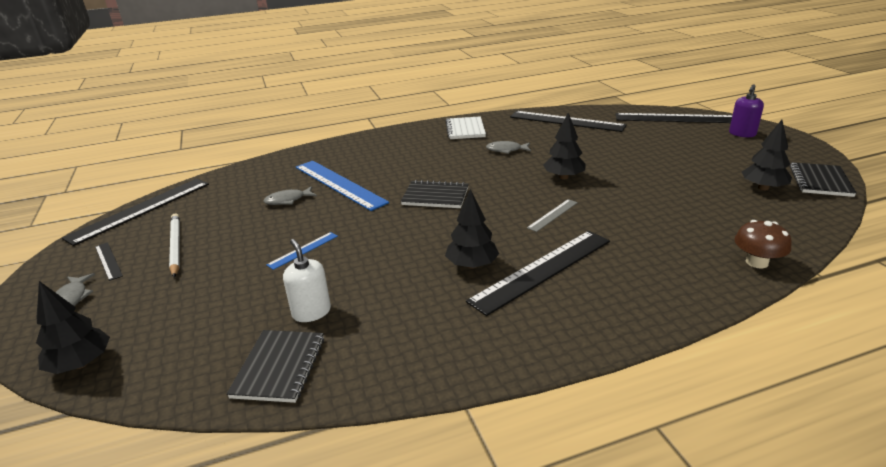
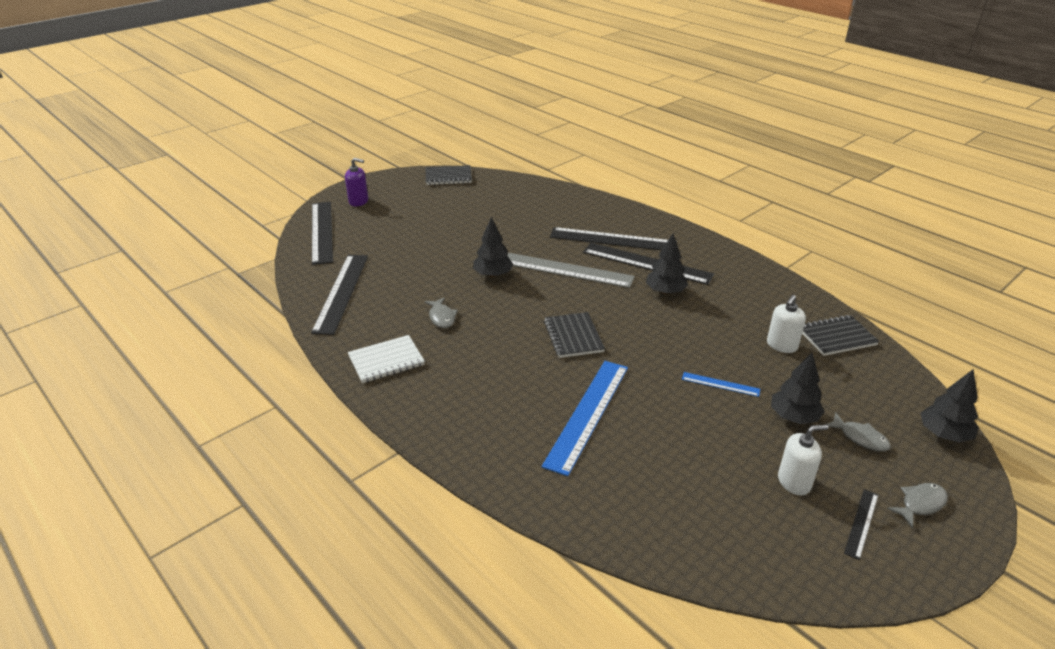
camera: 115 degrees left, 5 degrees up
black ruler [62,179,209,246] -> black ruler moved to [550,227,677,250]
white pencil [169,214,180,278] -> white soap dispenser [778,425,829,496]
grey fish [263,186,317,205] -> grey fish moved to [825,412,891,452]
grey ruler [527,199,578,232] -> grey ruler [507,253,635,288], size x2.13
brown mushroom [734,220,792,268] -> none
black tree [742,120,792,190] -> black tree moved to [771,353,825,424]

